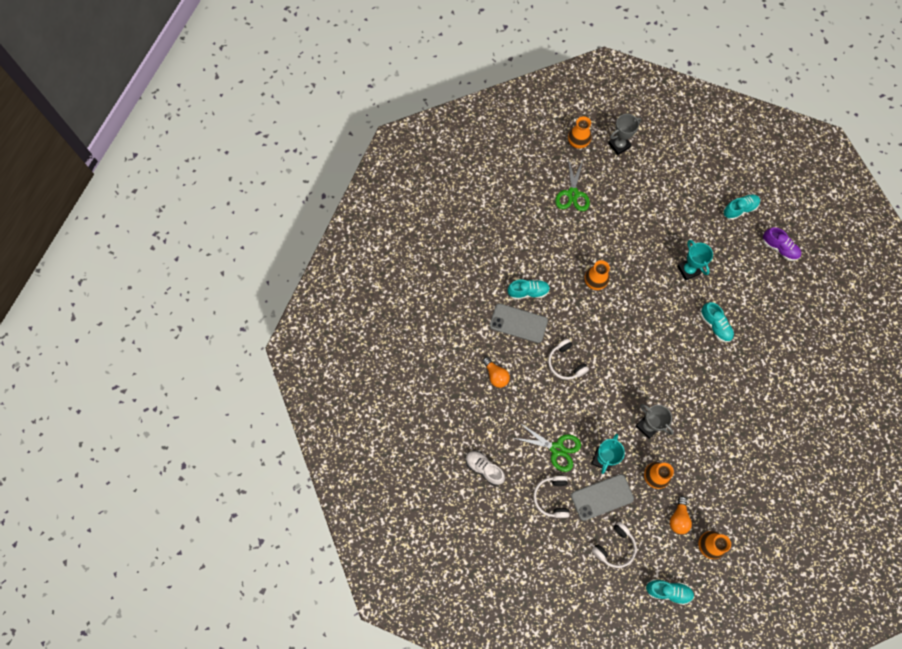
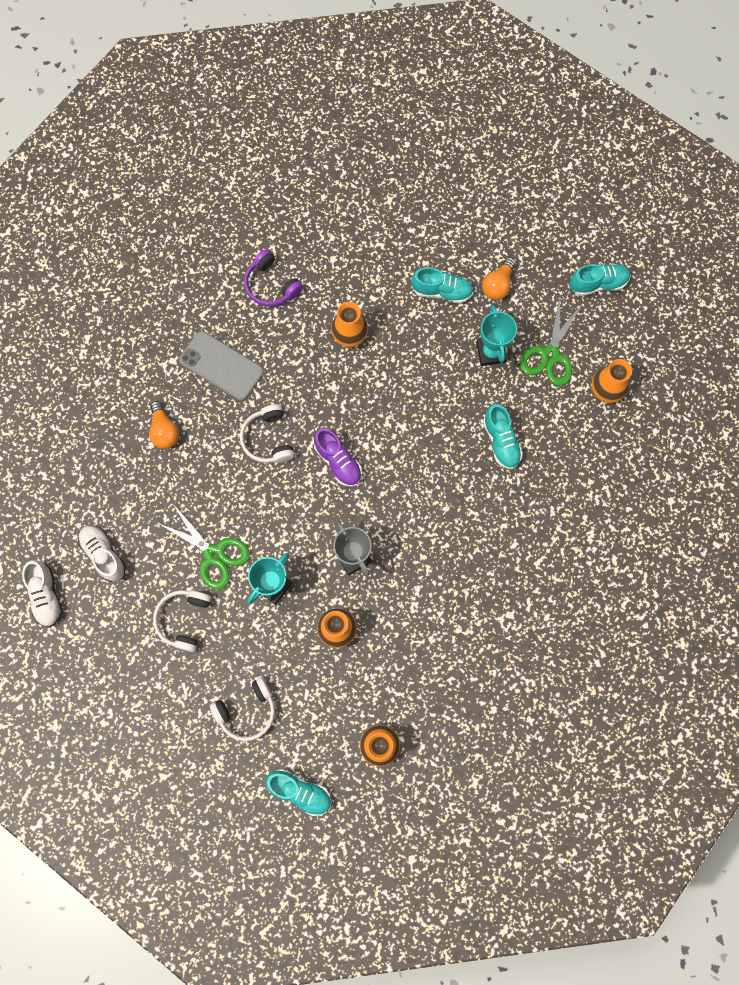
camera: 15 degrees right, 5 degrees up
turquoise shoe [507,280,550,300] -> turquoise shoe moved to [411,267,474,304]
green scissors [555,158,590,211] -> green scissors moved to [520,297,583,386]
orange vase [568,116,591,149] -> orange vase moved to [592,359,632,403]
grey phone [571,474,634,521] -> none
grey trophy [608,114,642,155] -> none
orange light bulb [670,496,692,534] -> orange light bulb moved to [482,257,516,300]
purple shoe [763,227,801,261] -> purple shoe moved to [314,428,362,487]
none -> white shoe [22,560,63,628]
none -> purple headphones [244,249,303,307]

